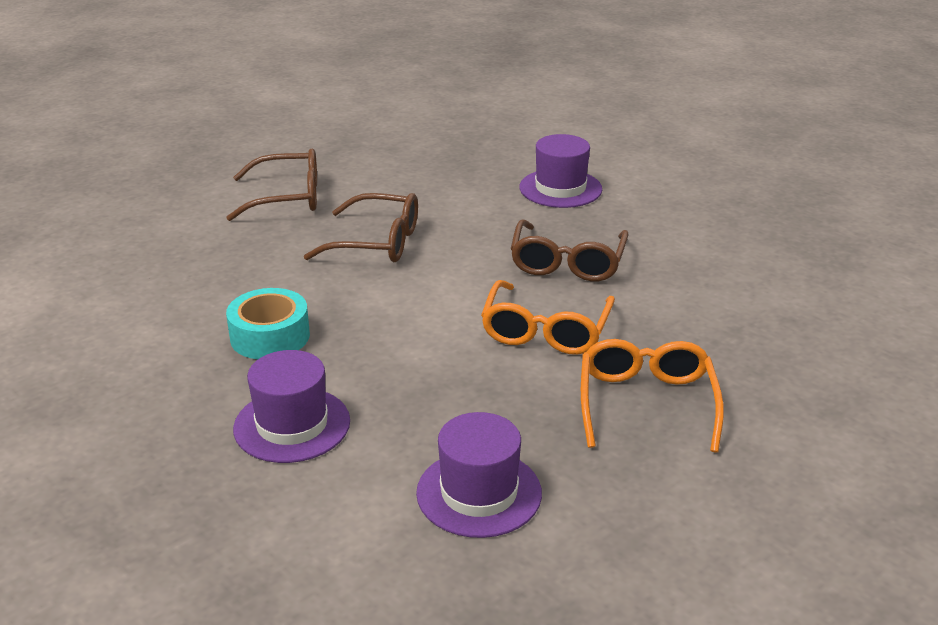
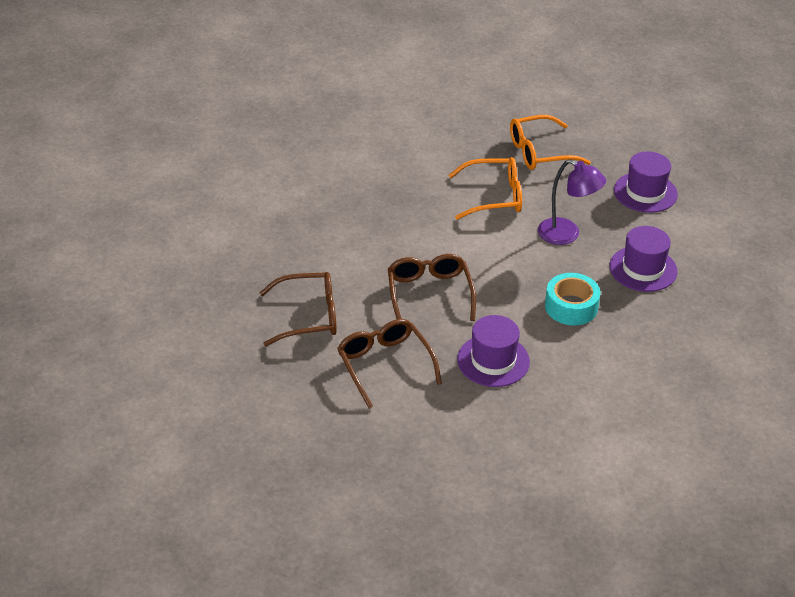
camera: 110 degrees left, 10 degrees up
brown glasses [510,220,629,281] -> brown glasses moved to [259,272,337,346]
purple hat [519,134,602,208] -> purple hat moved to [457,315,530,387]
none -> purple lamp [538,160,606,245]

